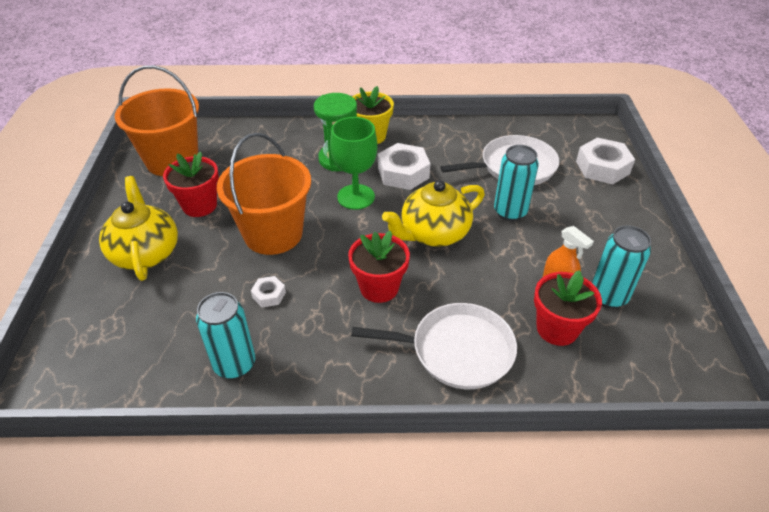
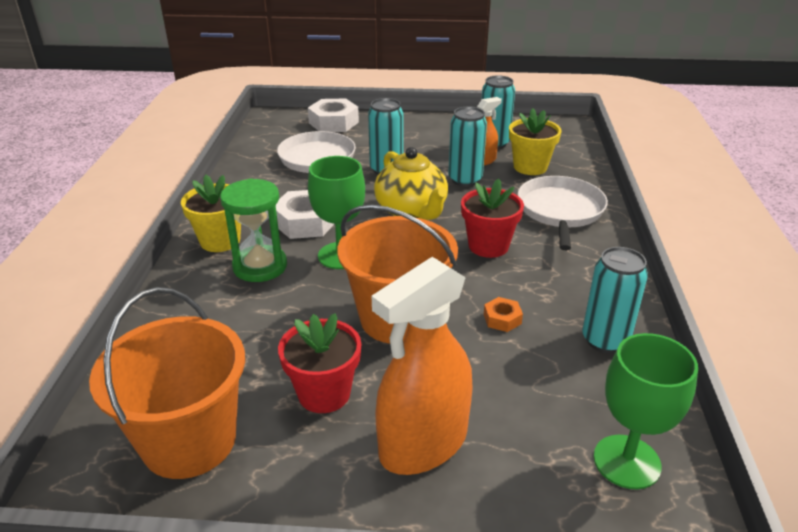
camera: 85 degrees left, 10 degrees down
yellow teapot [99,176,178,281] -> orange spray bottle [372,257,473,475]
white nut [251,276,286,307] -> orange nut [484,297,523,332]
red flower pot [534,270,602,346] -> yellow flower pot [509,108,562,175]
none -> turquoise can [448,106,487,187]
none -> green goblet [594,333,698,489]

